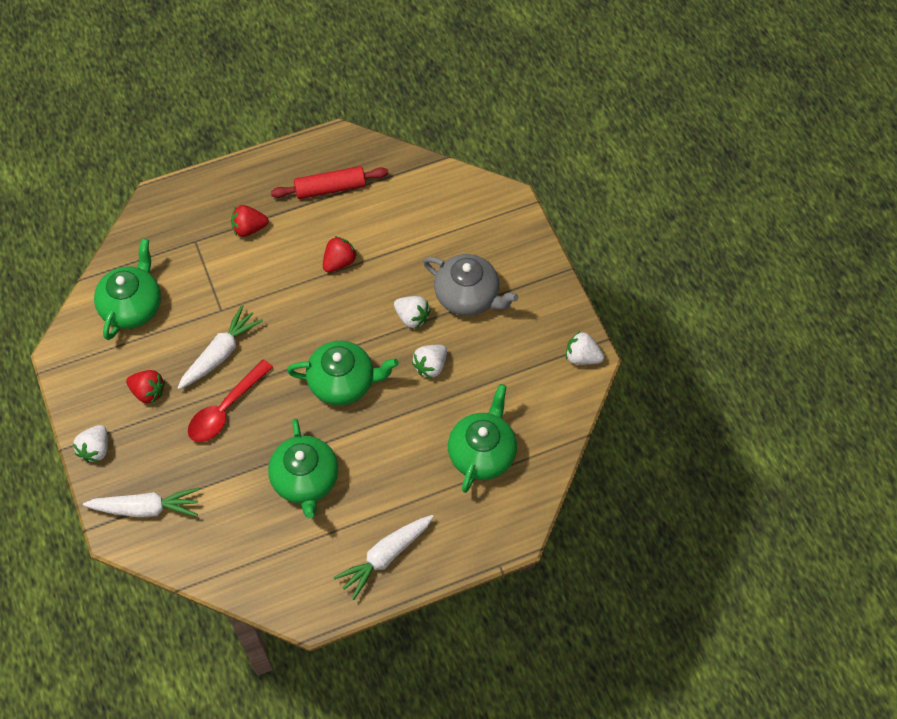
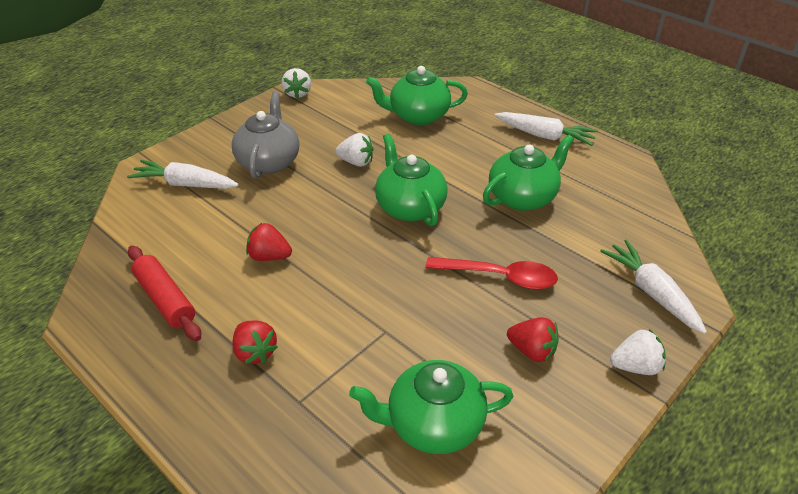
camera: 115 degrees left, 20 degrees down
red strawberry [126,370,165,404] -> red strawberry turned 120 degrees clockwise [507,317,559,362]
white carrot [177,305,263,389] -> white carrot moved to [127,160,239,189]
white strawberry [394,296,431,329] -> none

